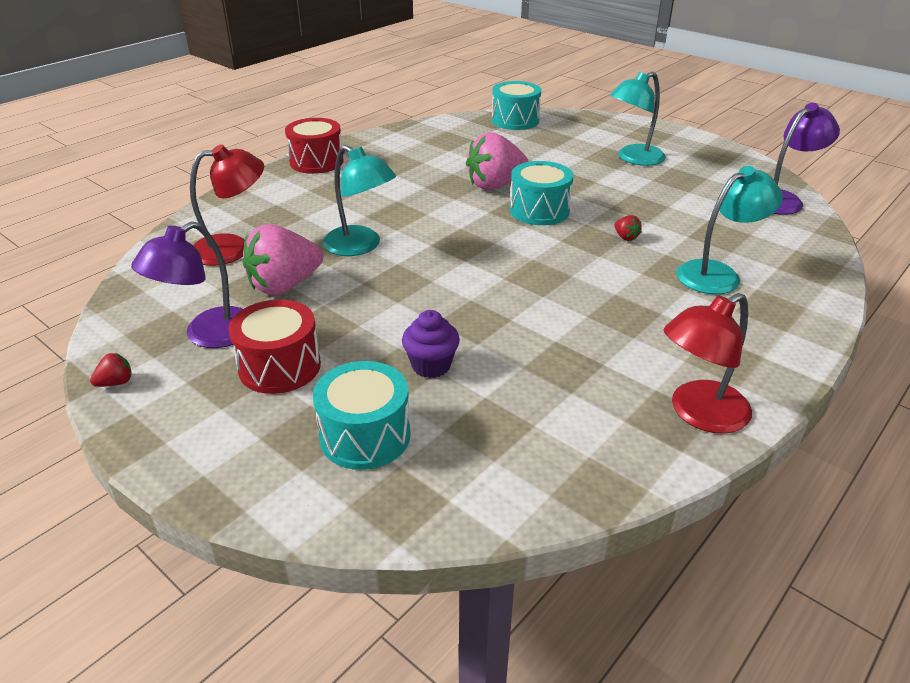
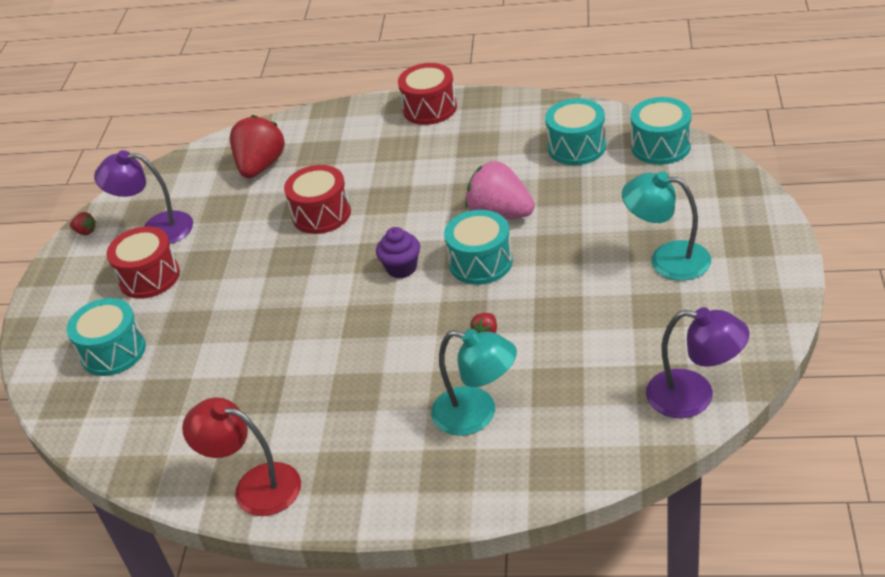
camera: 60 degrees right, 5 degrees up
red lamp [190,144,264,266] -> red strawberry [230,115,285,178]
pink strawberry [243,224,323,295] -> none
turquoise lamp [322,145,396,256] -> red drum [284,165,351,234]
purple cupcake [402,310,460,378] -> purple cupcake moved to [376,227,420,279]
none -> turquoise drum [545,99,606,165]

